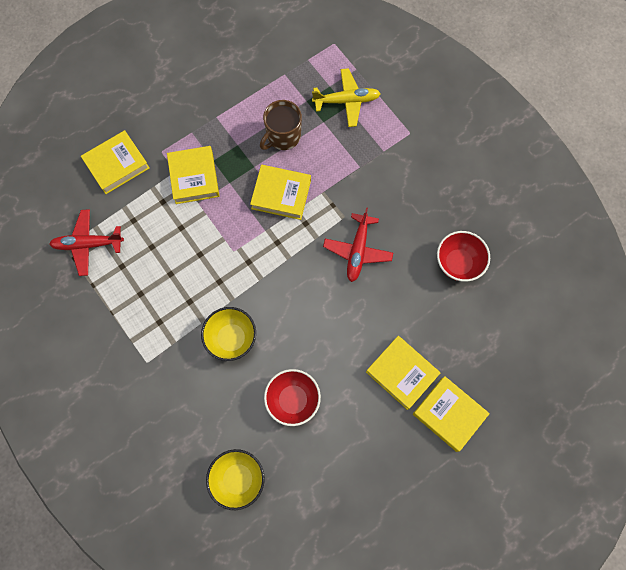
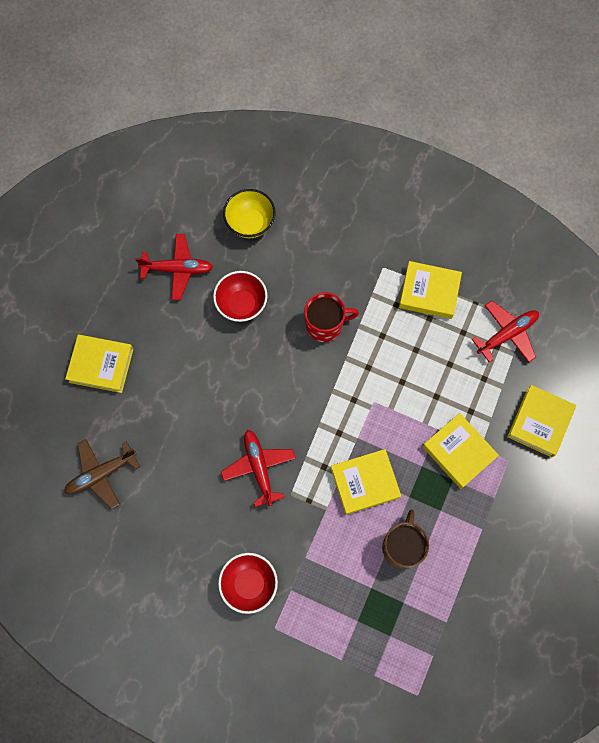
camera: 150 degrees right, 0 degrees up
yellow bowl [201,307,256,361] -> red mug [304,292,359,342]
yellow plane [312,68,381,127] -> none
yellow book [366,336,440,410] -> yellow book moved to [399,261,462,319]
red bowl [437,231,490,282] -> red bowl moved to [218,553,278,614]
none -> brown plane [64,439,140,509]
none -> red plane [135,234,213,300]

